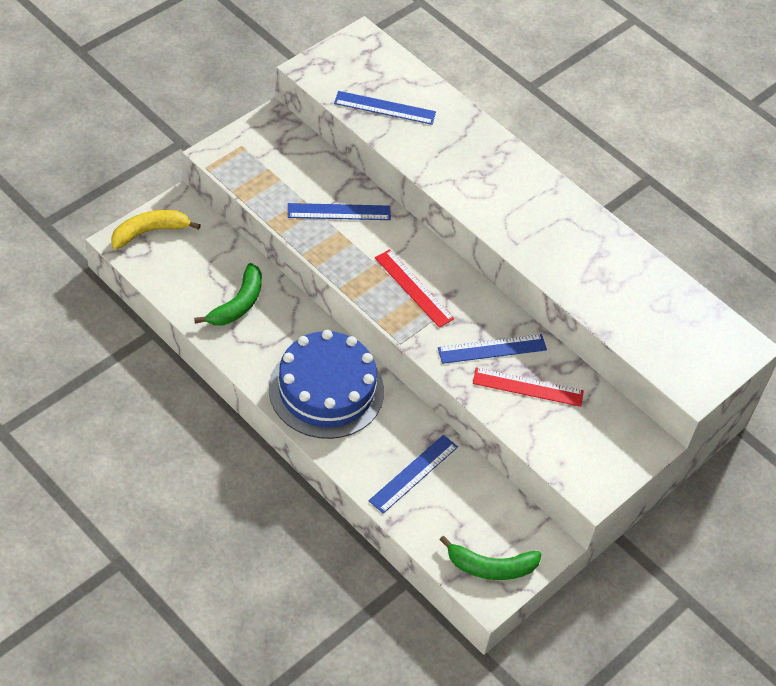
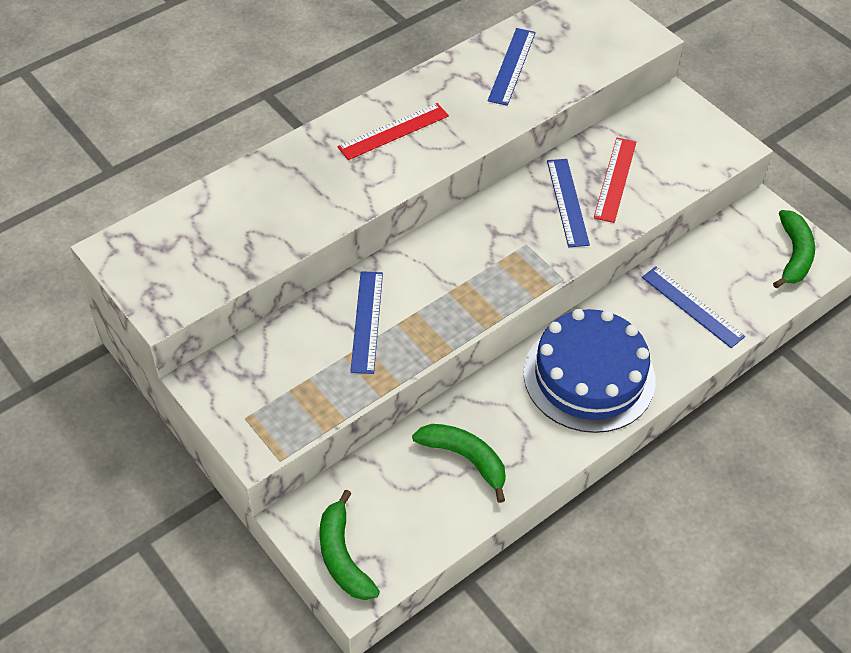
camera: 80 degrees left, 0 degrees up
yellow banana [111,210,201,249] -> green banana [319,490,380,600]
blue ruler [334,91,436,125] -> blue ruler moved to [488,28,536,106]
red ruler [375,249,454,328] -> red ruler moved to [337,103,449,160]

